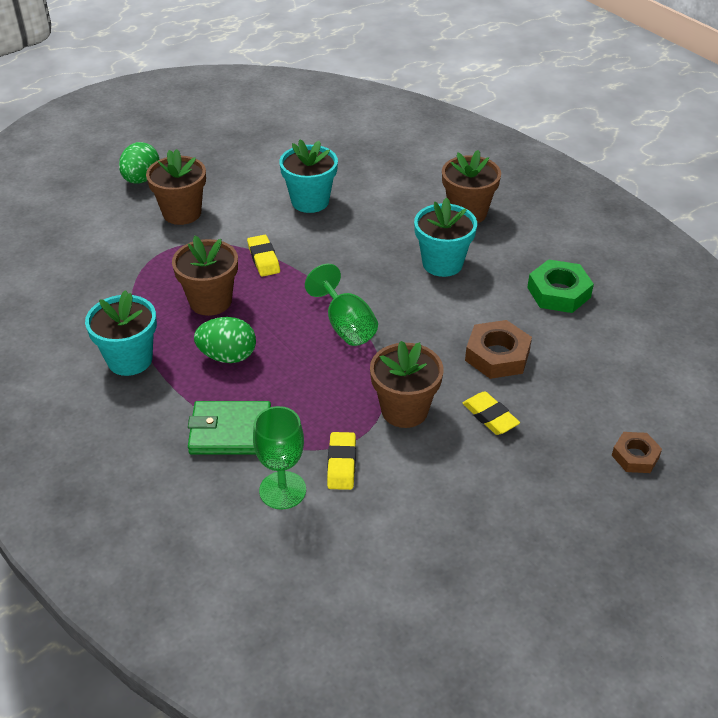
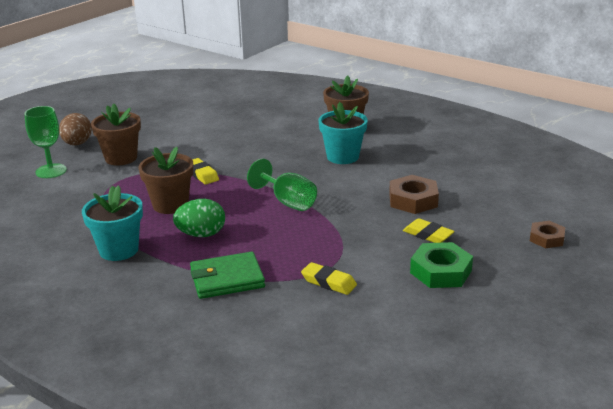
camera: 15 degrees left, 15 degrees down
green egg [119,142,159,184] -> brown egg [59,113,92,145]
green goblet [253,406,306,510] -> green goblet moved to [25,106,67,178]
turquoise flower pot [279,139,338,213] -> none
yellow eraser [327,432,356,490] -> yellow eraser turned 45 degrees counterclockwise [301,262,357,295]
brown flower pot [370,341,444,428] -> none
green nut [527,259,594,313] -> green nut moved to [410,242,473,288]

